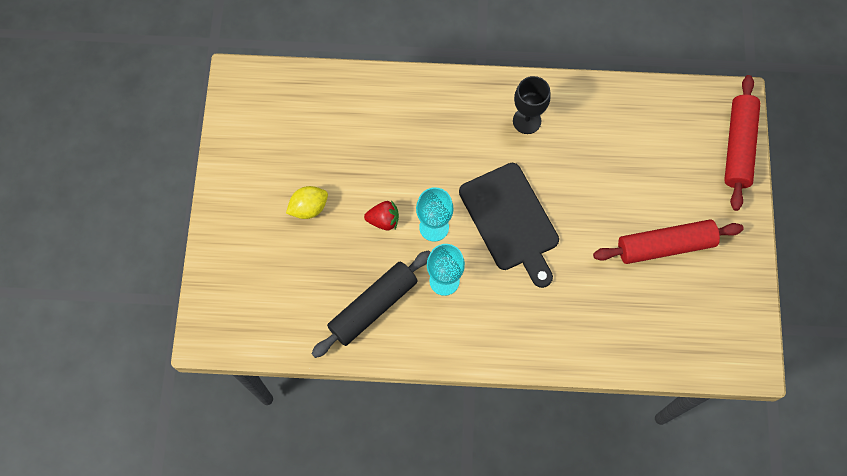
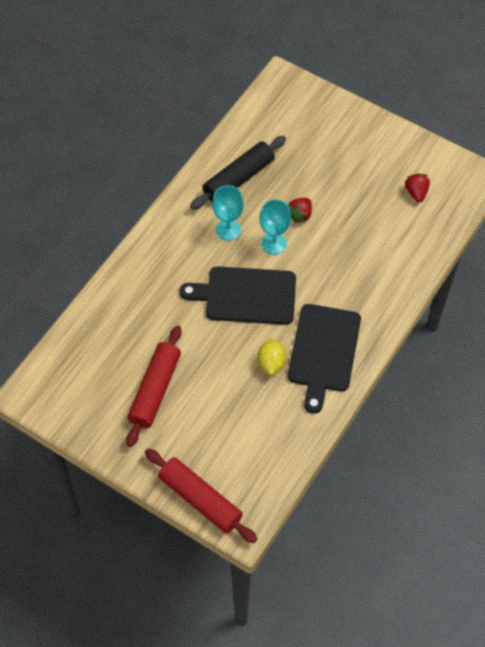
camera: 120 degrees right, 10 degrees down
yellow lemon [286,186,328,219] -> yellow lemon moved to [257,338,286,376]
black rolling pin [311,250,431,358] -> black rolling pin turned 60 degrees clockwise [190,136,286,210]
black goblet [513,76,551,134] -> black cutting board [288,304,361,414]
none -> red strawberry [405,174,430,203]

